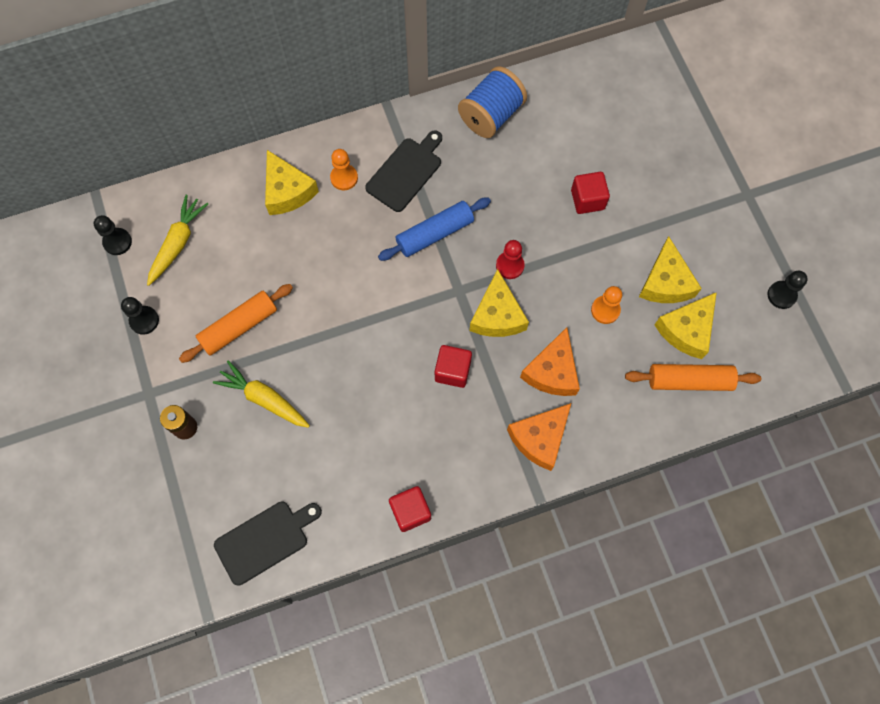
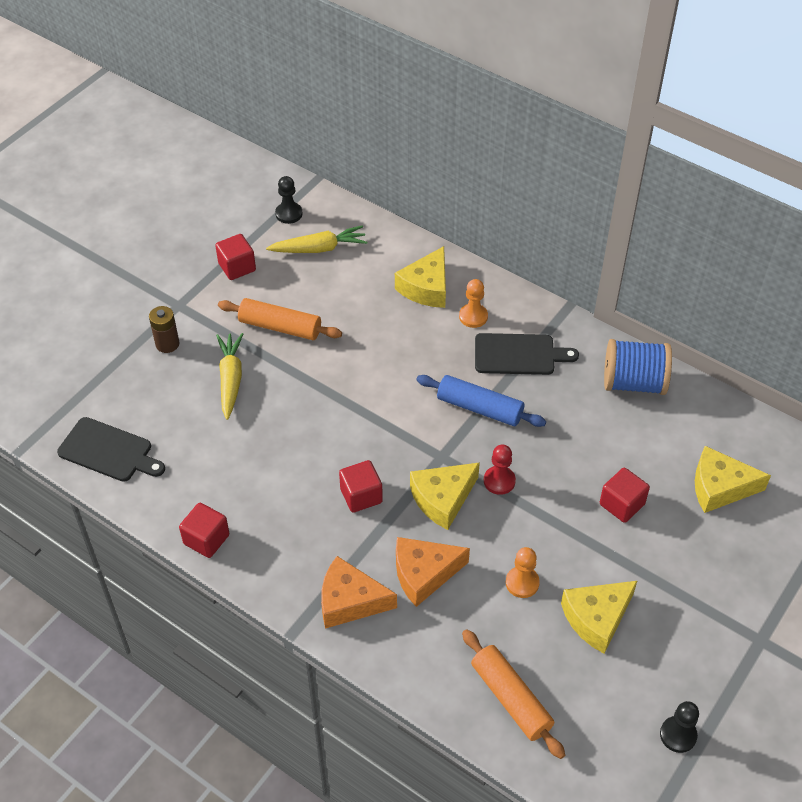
camera: 55 degrees right, 20 degrees down
black pawn [121,297,159,335] -> red cube [215,234,256,280]
yellow cheese [654,292,717,359] -> yellow cheese moved to [695,446,771,513]

